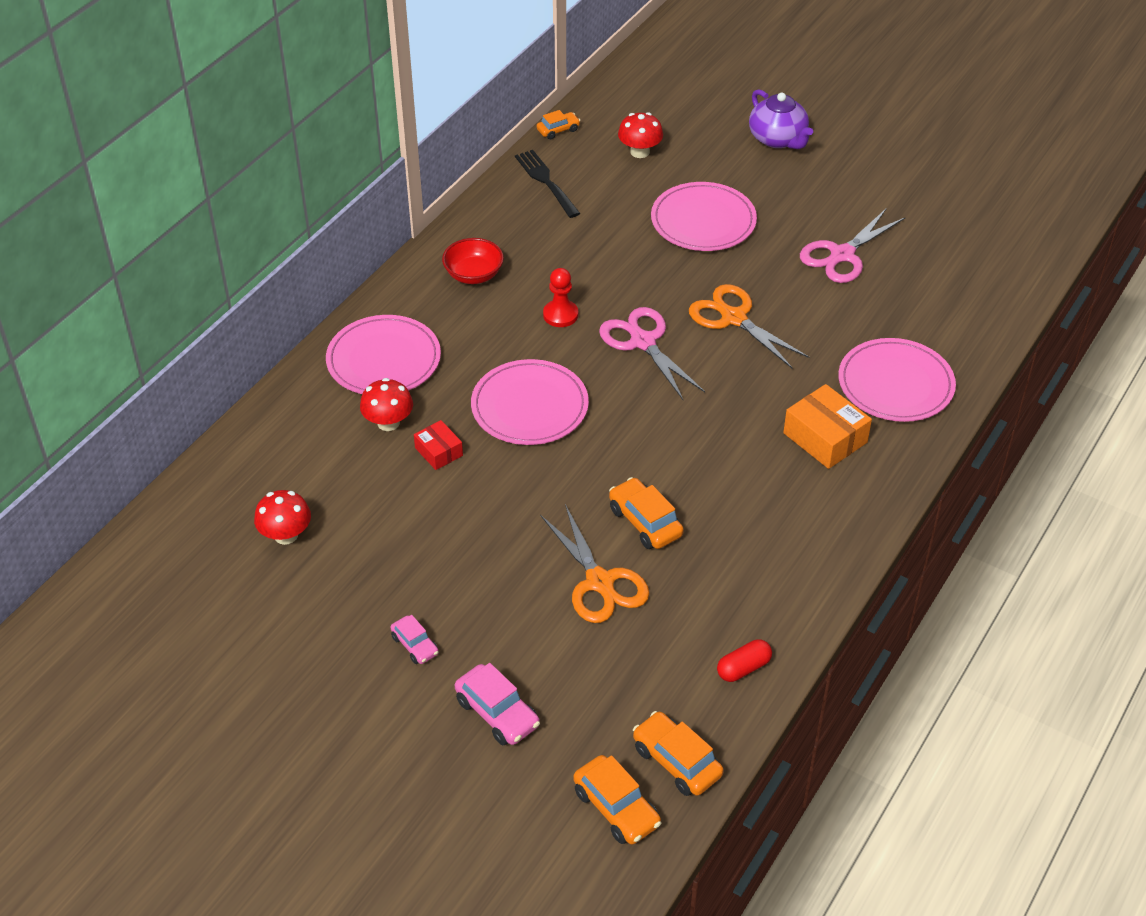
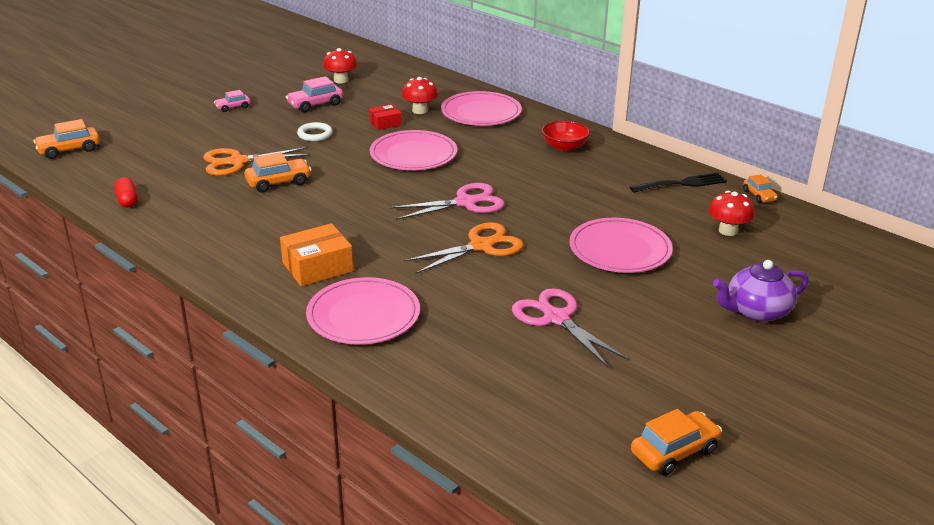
camera: 100 degrees right, 15 degrees down
pink car [455,663,540,745] -> pink car moved to [286,76,343,113]
red pawn [543,268,578,327] -> none
orange car [633,711,724,796] -> orange car moved to [631,409,722,476]
none -> white ring [297,122,333,141]

